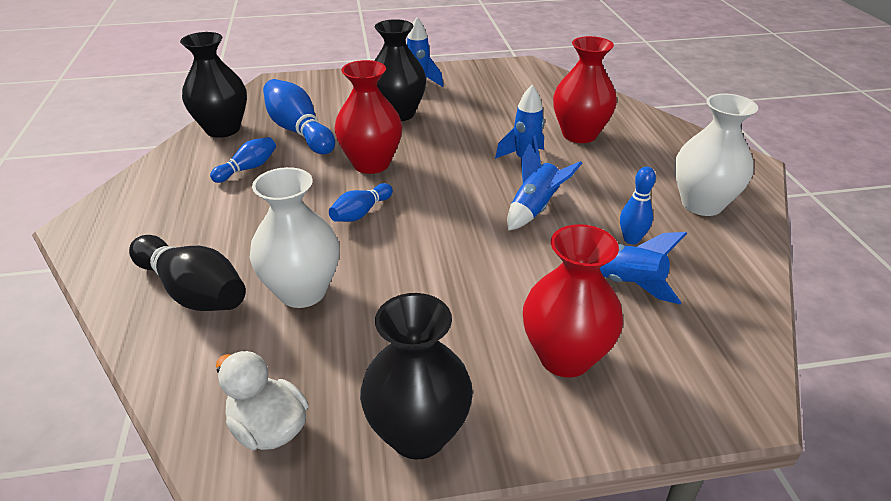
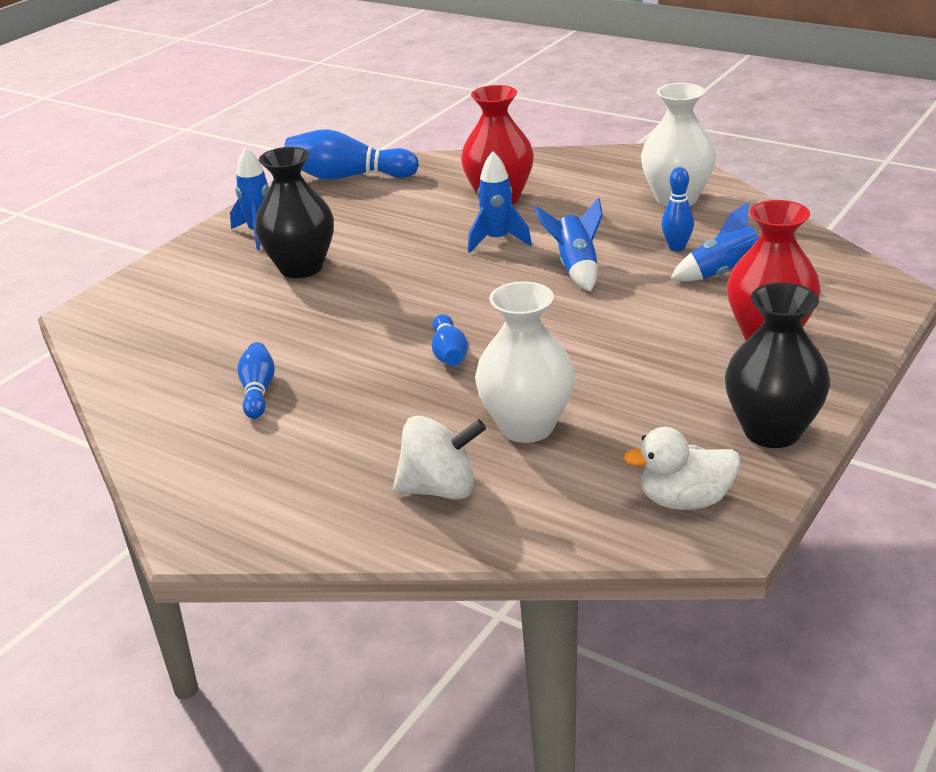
camera: 45 degrees left, 5 degrees down
black bowling pin [129,235,246,311] -> white spinning top [393,416,486,499]
black vase [180,32,247,138] -> none
blue bowling pin [263,79,335,155] -> blue bowling pin moved to [284,129,419,180]
red vase [335,60,402,174] -> none

